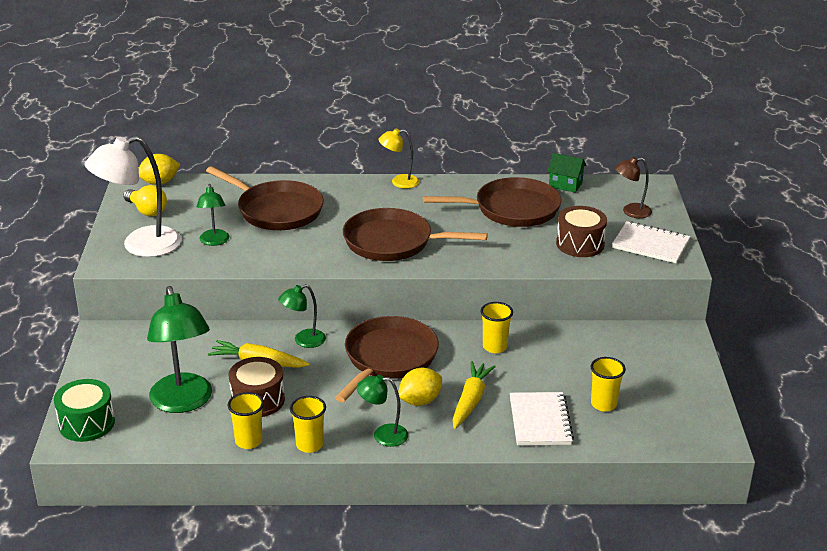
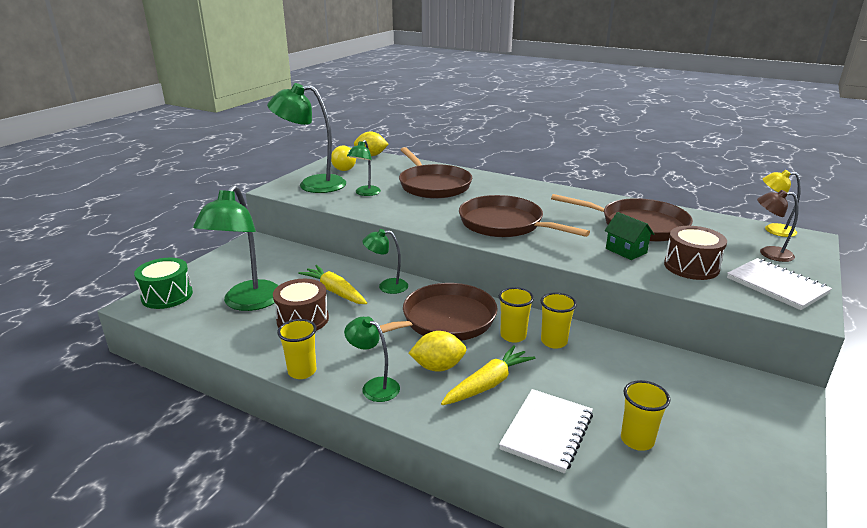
camera: 30 degrees right, 5 degrees down
white lamp [85,136,181,257] -> green lamp [267,83,346,193]
yellow cup [228,392,264,449] -> yellow cup moved to [499,287,534,343]
yellow lamp [378,128,419,189] -> yellow lamp moved to [763,170,801,237]
green house [547,153,587,193] -> green house moved to [605,212,654,260]

